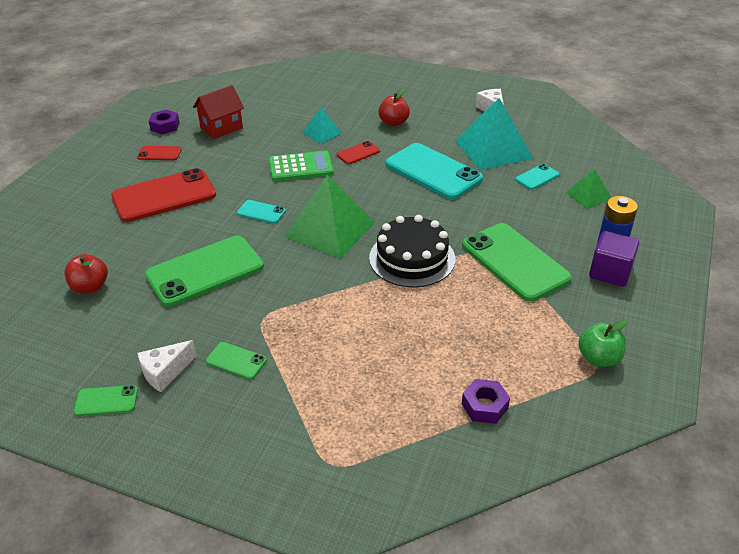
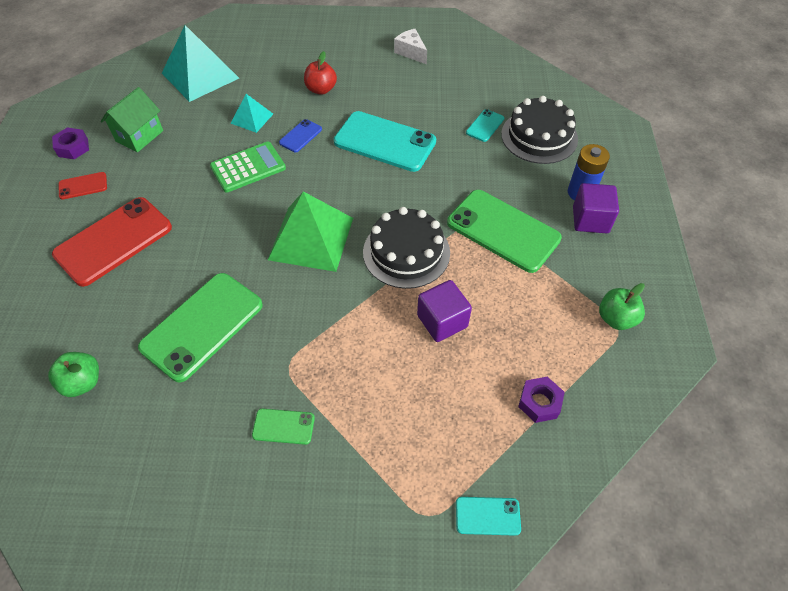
camera: 20 degrees left, 15 degrees up
red apple [64,254,108,294] -> green apple [48,352,99,397]
green phone [74,385,138,416] -> none
white cheese [137,340,197,392] -> none
red house [193,85,244,139] -> green house [101,87,163,152]
turquoise phone [237,200,286,224] -> turquoise phone moved to [456,497,521,536]
red phone [337,141,380,164] -> blue phone [279,119,322,153]
turquoise pyramid [455,98,533,170] -> turquoise pyramid moved to [162,25,239,102]
green pyramid [566,169,611,209] -> black cake [501,96,578,164]
none -> purple cube [417,280,472,342]

